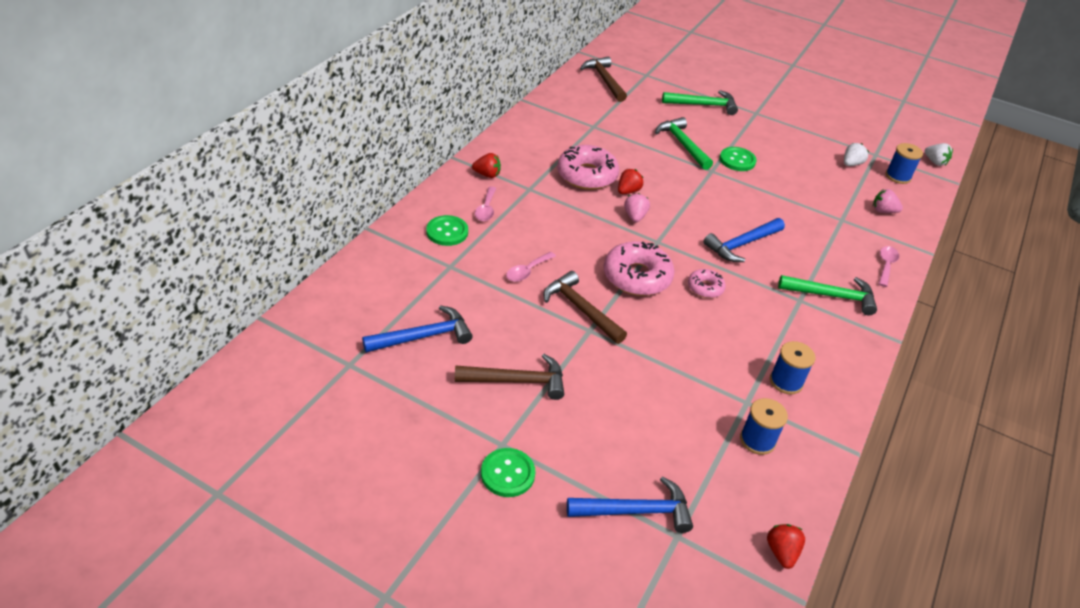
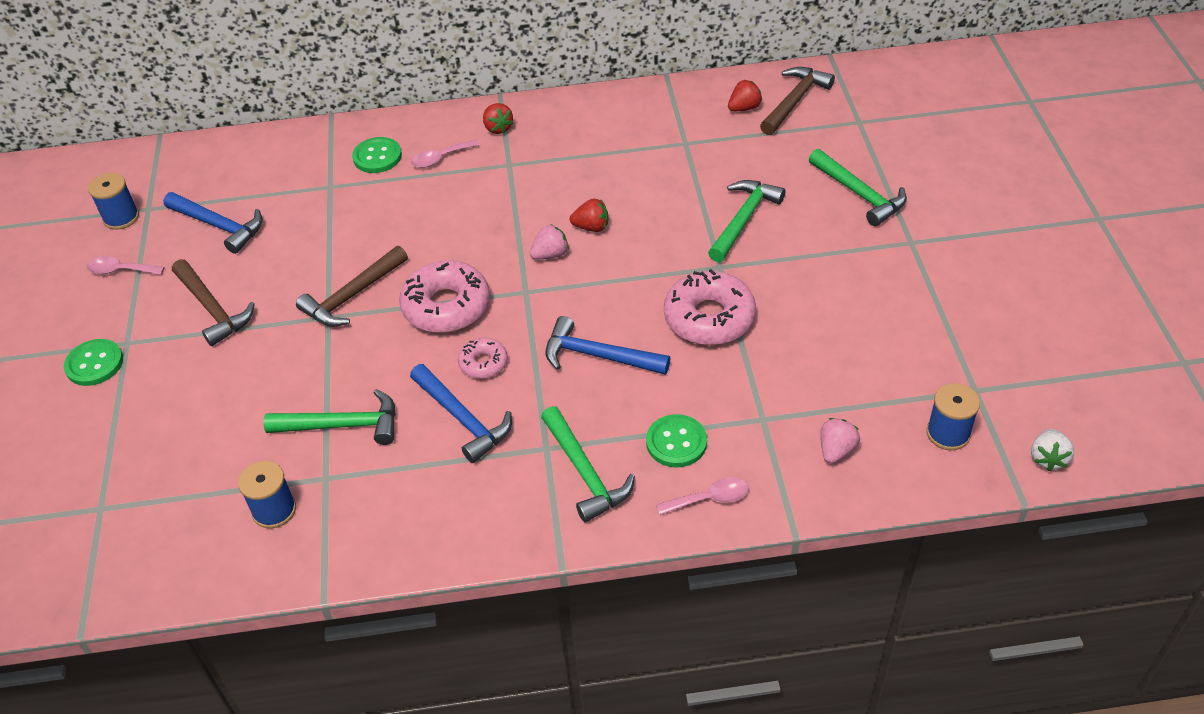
camera: 60 degrees right, 5 degrees up
pink spoon [506,252,556,282] -> pink spoon moved to [87,256,164,275]
brown hammer [544,271,627,344] -> brown hammer turned 150 degrees counterclockwise [296,246,408,327]
pink donut [557,145,619,190] -> pink donut moved to [664,269,756,345]
blue hammer [567,476,693,533] -> blue hammer moved to [410,364,512,463]
green button [720,147,757,171] -> green button moved to [646,414,707,467]
red strawberry [767,524,805,569] -> red strawberry moved to [728,80,762,111]
blue spool [770,341,816,394] -> blue spool moved to [88,173,139,230]
white strawberry [844,143,869,166] -> none
pink strawberry [873,189,903,213] -> pink strawberry turned 45 degrees clockwise [820,418,860,464]
none -> green hammer [264,389,396,445]

